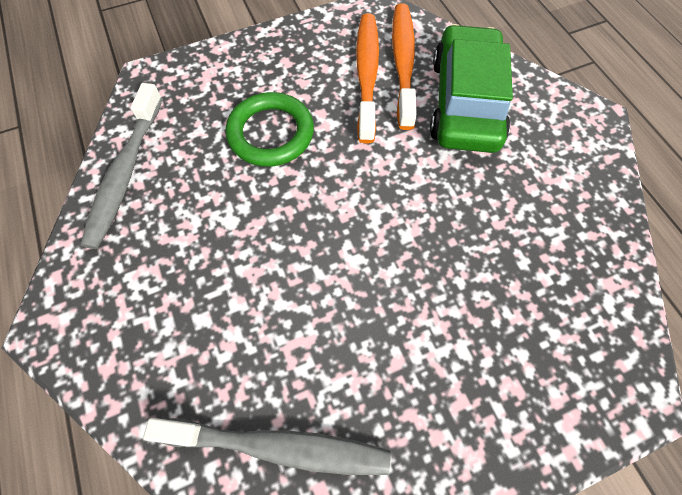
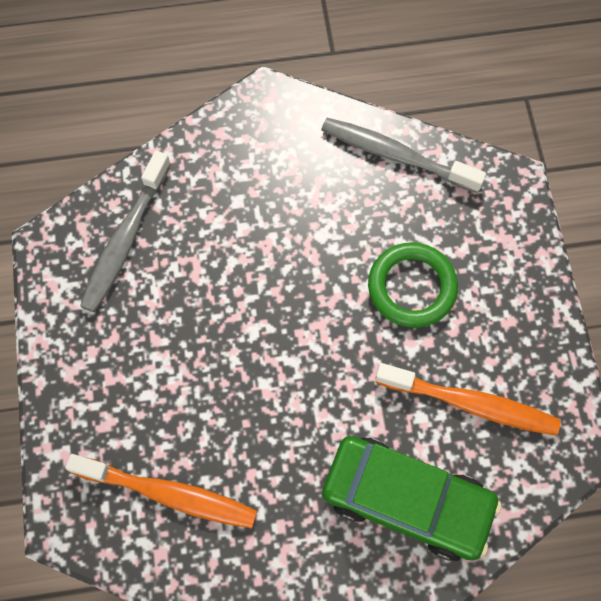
camera: 105 degrees right, 5 degrees up
orange toothbrush [392,3,417,130] -> orange toothbrush moved to [65,454,257,529]

